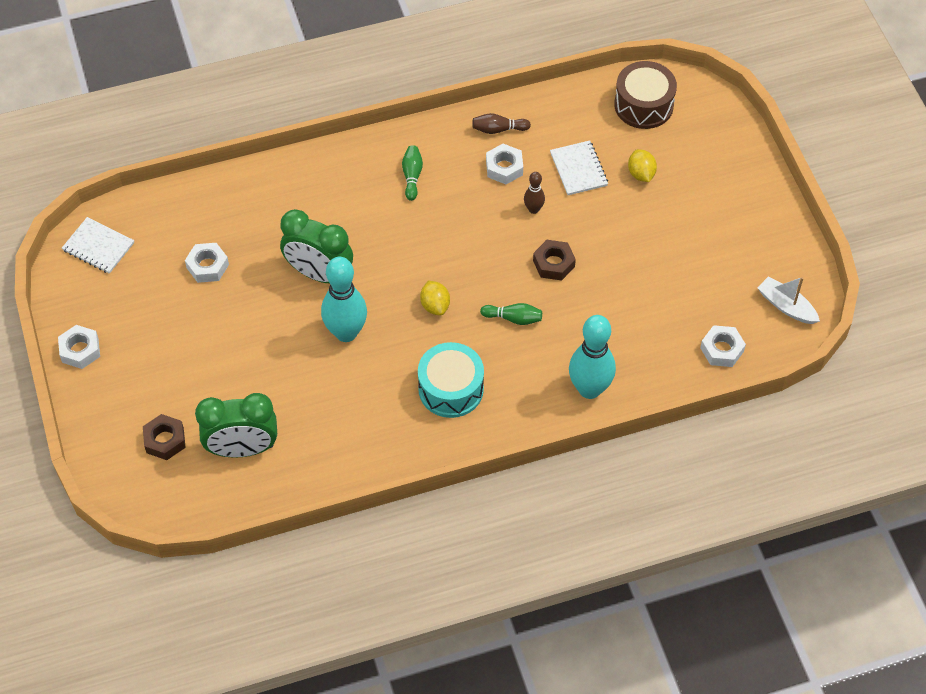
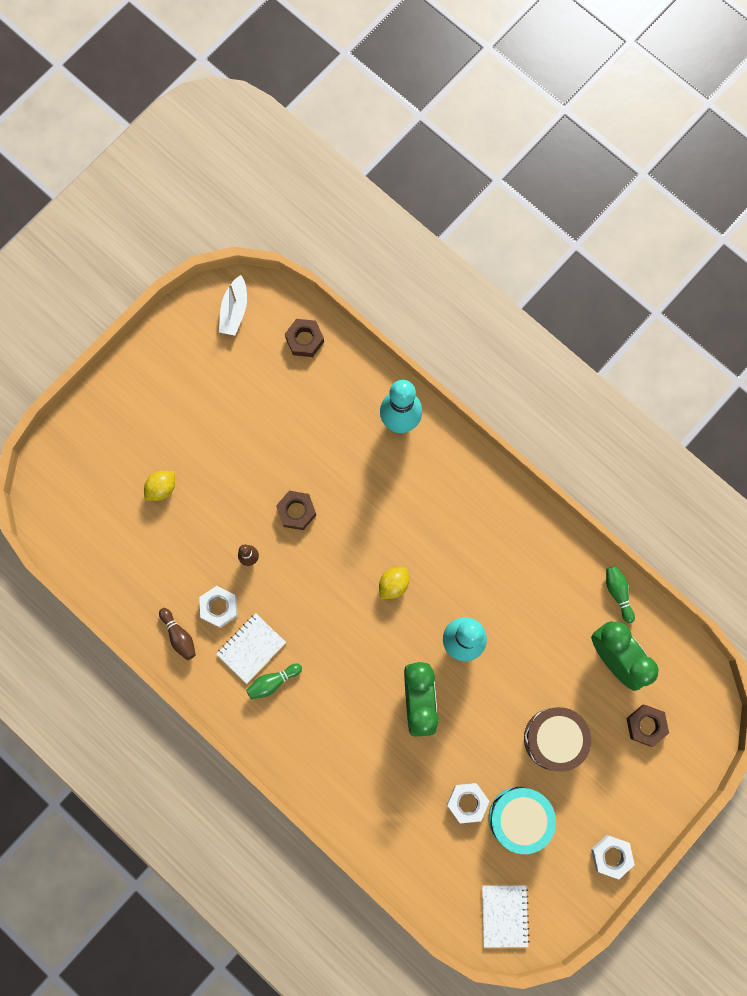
camera: 120 degrees left, 20 degrees up
turquoise drum [418,342,484,418] -> turquoise drum moved to [489,787,556,854]
green bowling pin [480,303,542,325] -> green bowling pin moved to [606,566,635,623]
white notebook [550,140,608,195] -> white notebook moved to [216,613,286,684]
brown drum [614,61,677,129] -> brown drum moved to [524,707,592,772]
white nut [700,325,746,367] -> brown nut [285,319,324,357]

